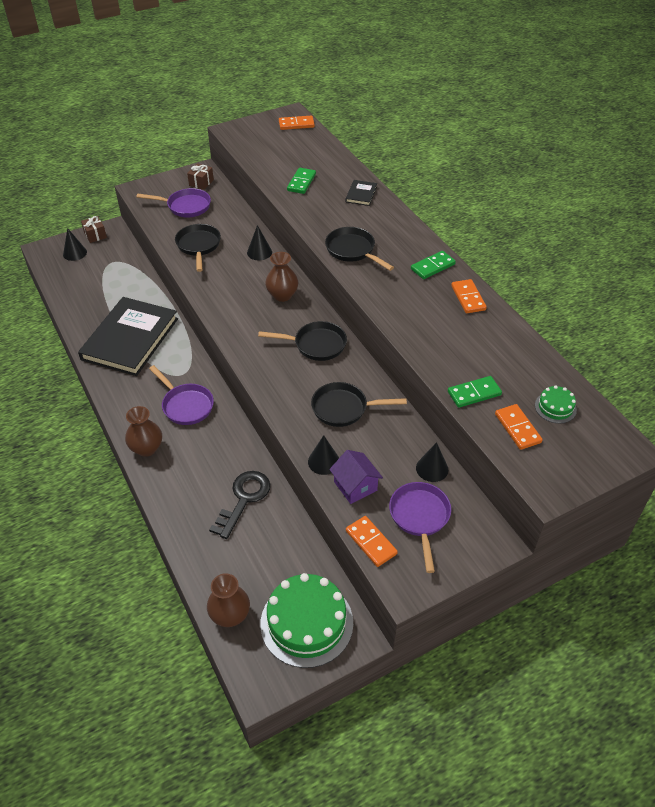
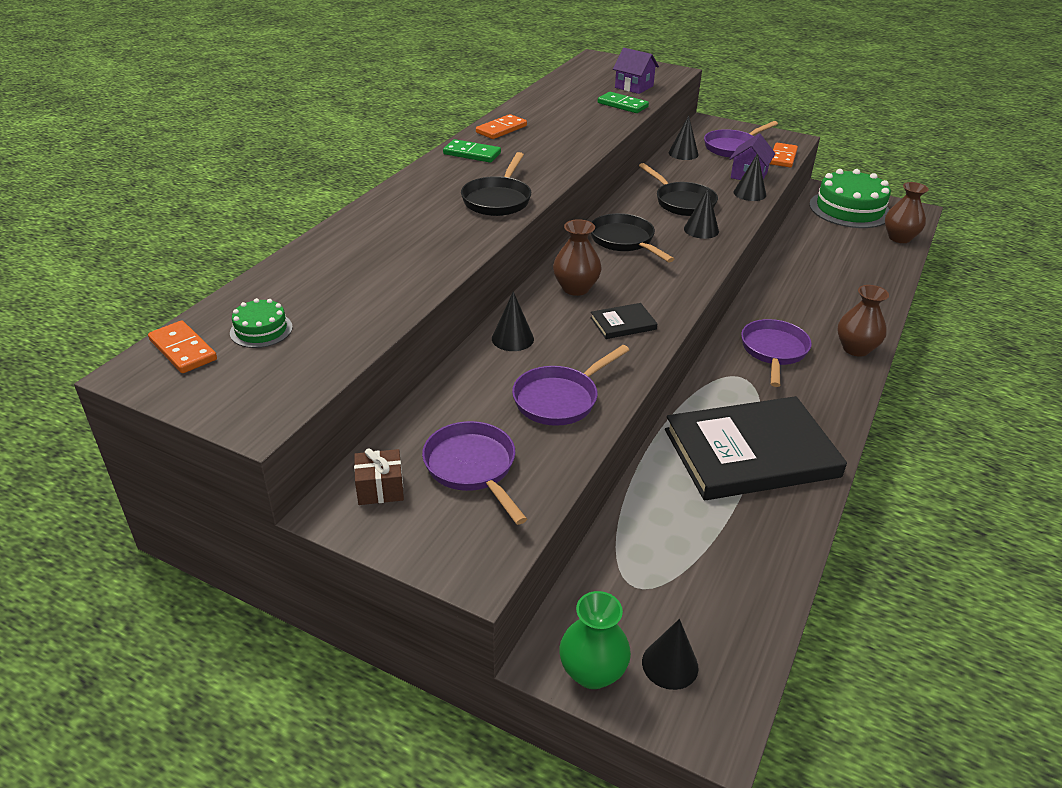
camera: 125 degrees left, 10 degrees down
brown gift [81,216,107,243] -> green vase [559,591,631,689]
black pan [175,224,221,272] -> purple pan [512,345,629,426]
black key [209,471,270,539] -> none
green domino [287,168,316,194] -> none
black book [346,180,377,206] -> black book moved to [590,303,658,339]
orange domino [495,404,543,450] -> purple house [613,48,659,94]
green cake [535,385,577,423] -> green cake moved to [230,298,293,348]
none -> black cone [684,188,719,239]

